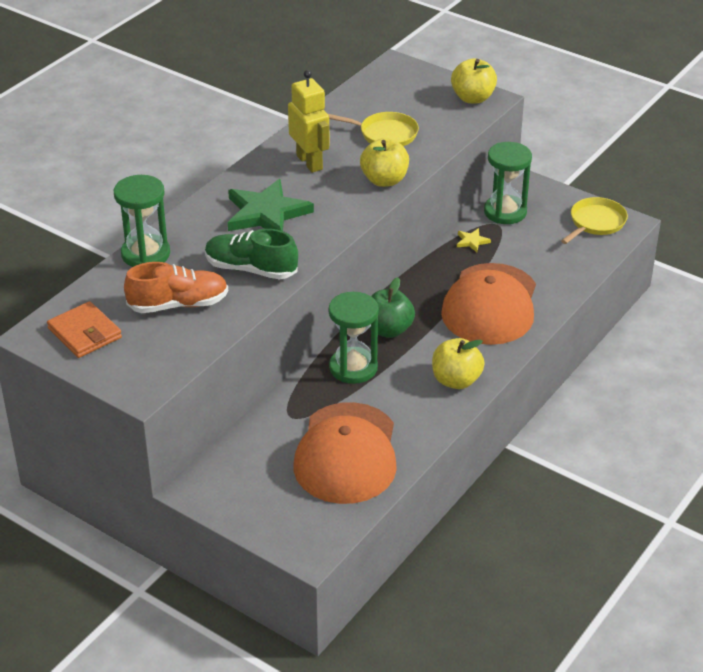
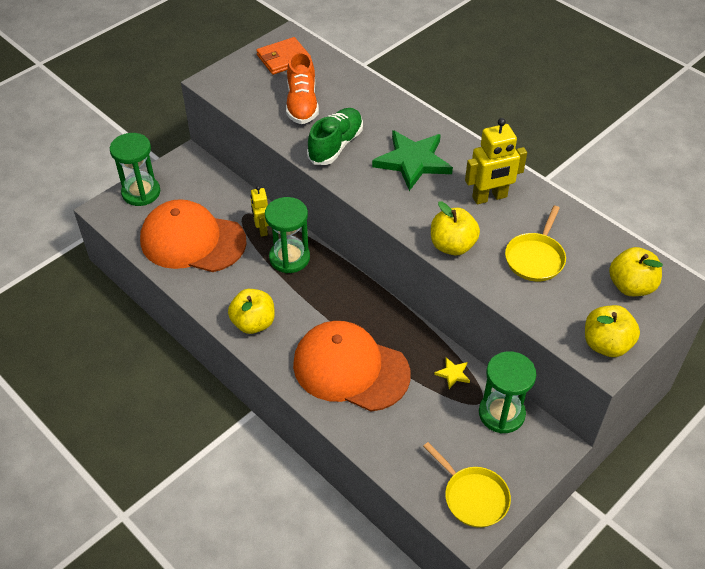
camera: 100 degrees right, 10 degrees up
green hourglass [114,175,170,267] -> green hourglass moved to [110,133,160,206]
green apple [369,277,415,338] -> none
none -> yellow robot [250,186,269,237]
none -> yellow apple [609,247,663,296]

